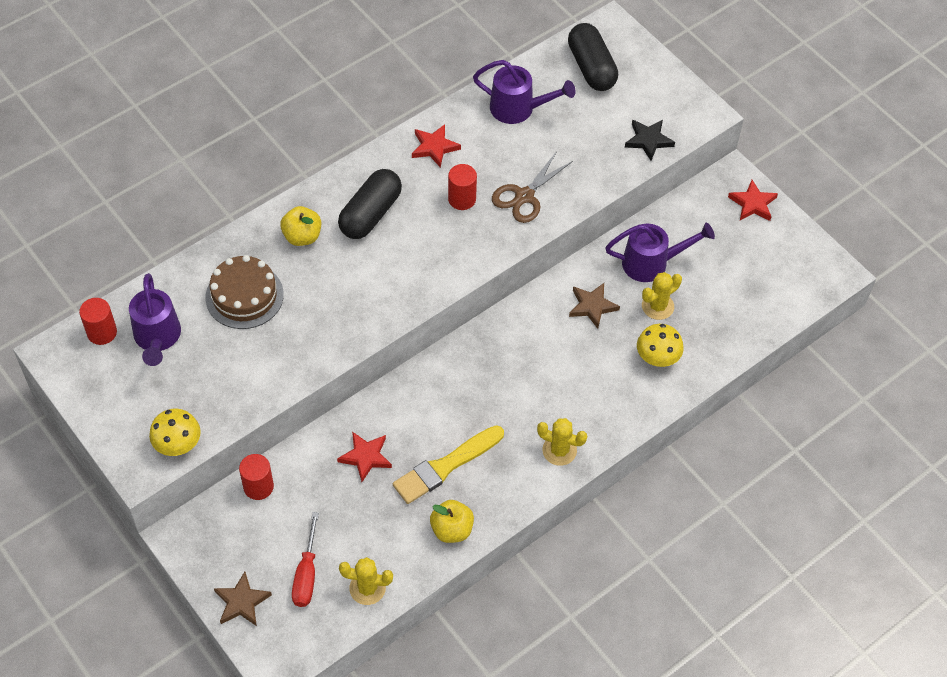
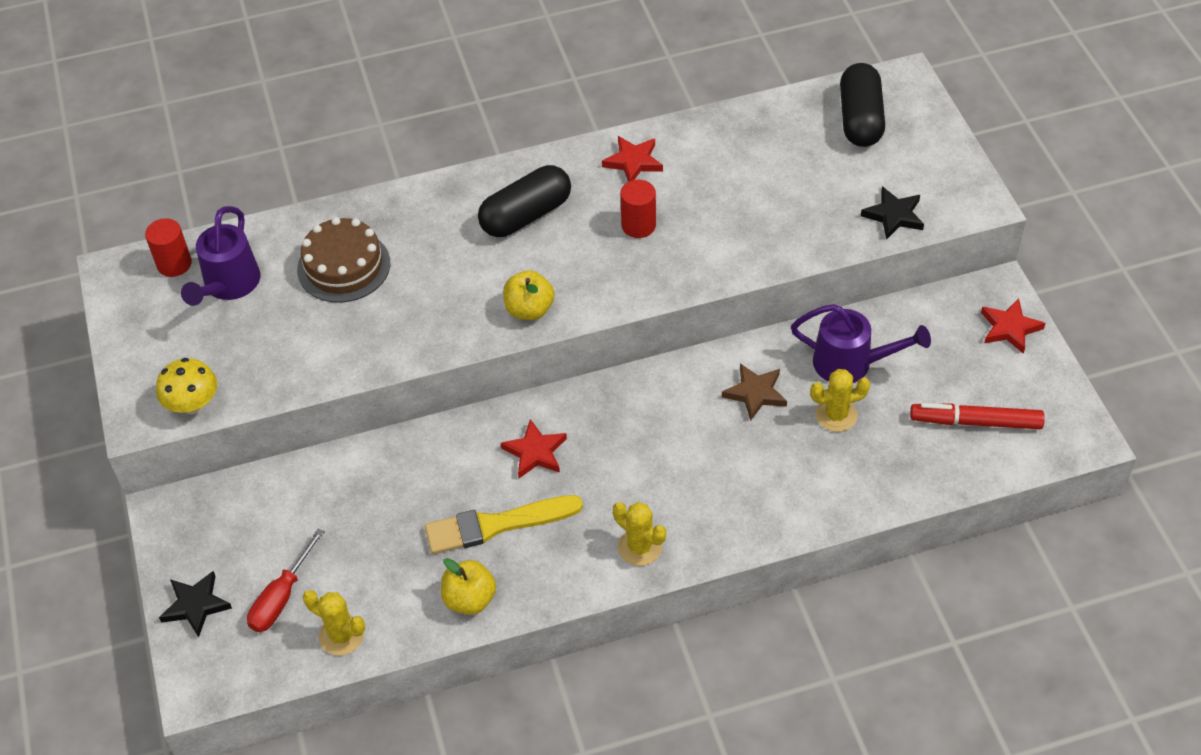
camera: 25 degrees right, 5 degrees down
brown star [214,572,272,626] -> black star [159,571,232,638]
red cylinder [239,454,274,500] -> none
yellow apple [280,206,321,246] -> yellow apple moved to [503,270,554,320]
red star [337,432,392,482] -> red star moved to [500,419,567,478]
purple watering can [473,60,576,124] -> none
brown scissors [492,151,573,223] -> none
yellow mushroom [637,324,684,367] -> none
none -> red marker [910,403,1045,429]

